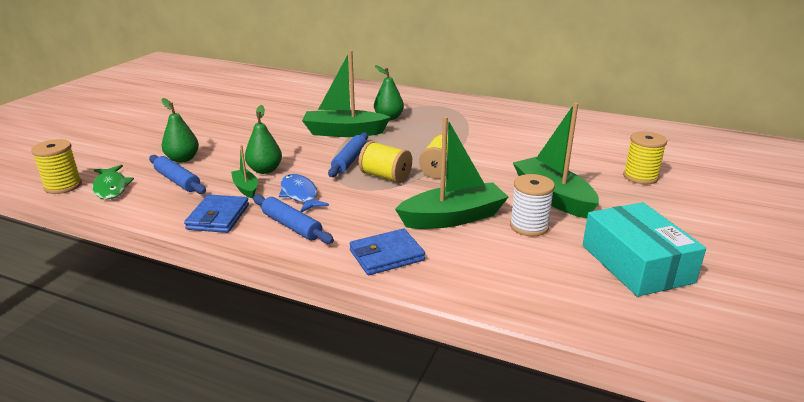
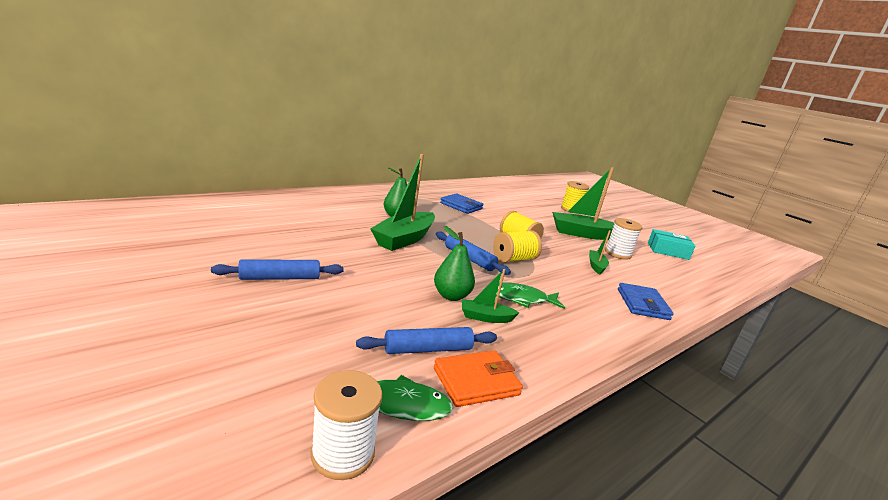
camera: 65 degrees left, 5 degrees down
yellow spool [31,139,82,194] -> white spool [311,370,382,480]
green pear [161,98,199,163] -> none
blue wallet [184,194,249,233] -> blue wallet moved to [440,193,483,214]
blue rolling pin [253,195,334,244] -> blue rolling pin moved to [211,259,344,280]
blue fish [279,174,329,212] -> green fish [496,282,565,309]
green boat [395,117,509,229] -> green boat [589,230,611,275], size x0.50
turquoise box [583,202,706,297] -> turquoise box [648,229,696,260], size x0.66
none -> orange wallet [434,350,523,407]

